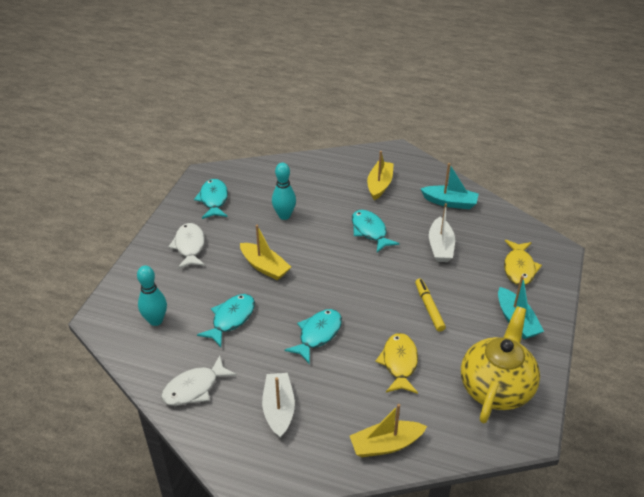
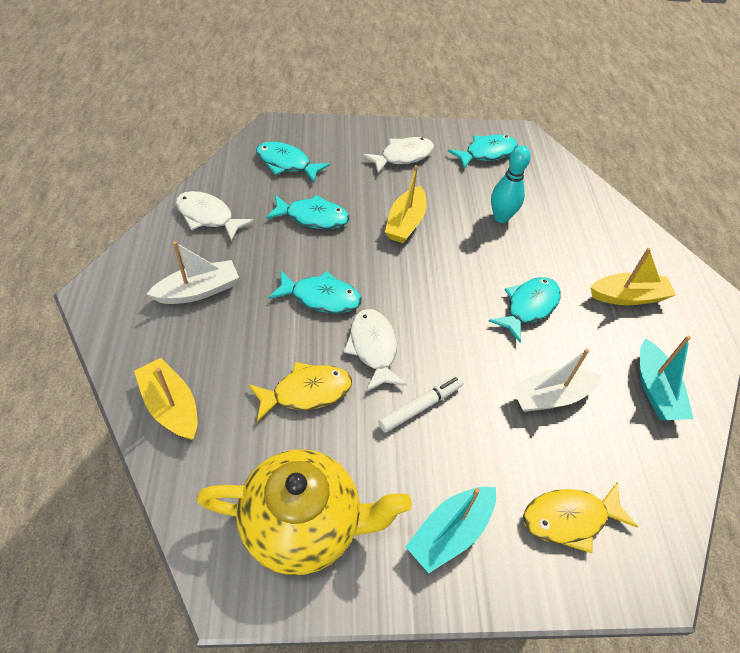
camera: 65 degrees right, 10 degrees up
turquoise bowling pin [137,265,167,326] -> turquoise fish [256,142,330,183]
yellow marker [415,279,446,332] -> white marker [378,376,463,432]
none -> white fish [343,309,407,392]

